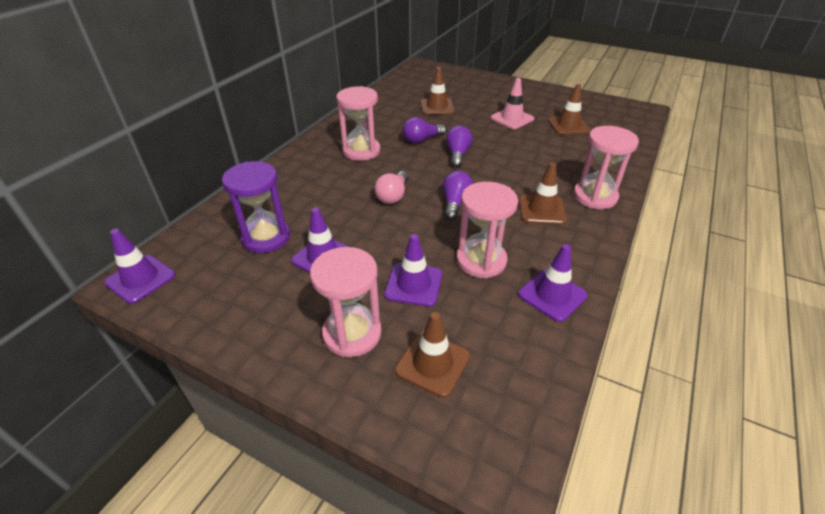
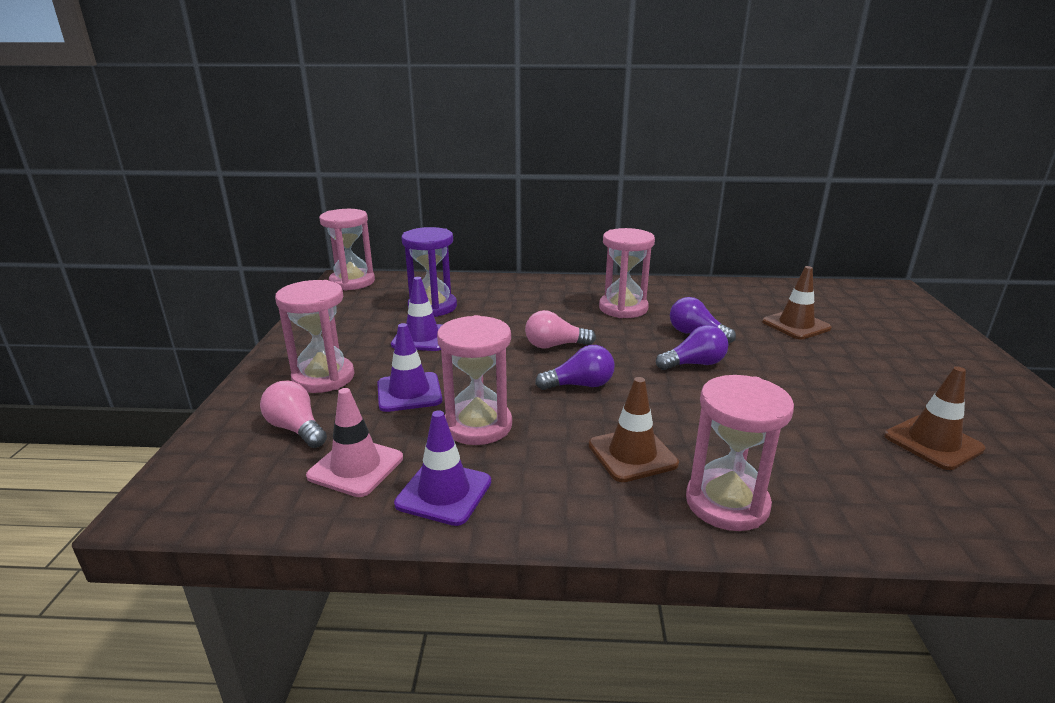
camera: 65 degrees right, 15 degrees down
purple traffic cone [104,229,176,304] -> pink hourglass [319,209,375,291]
brown traffic cone [395,312,470,398] -> pink light bulb [260,381,327,448]
pink traffic cone [491,78,534,129] -> pink traffic cone moved to [306,388,403,497]

